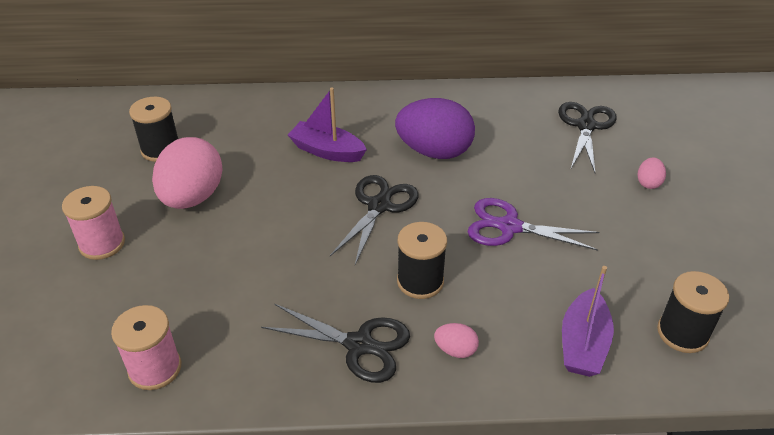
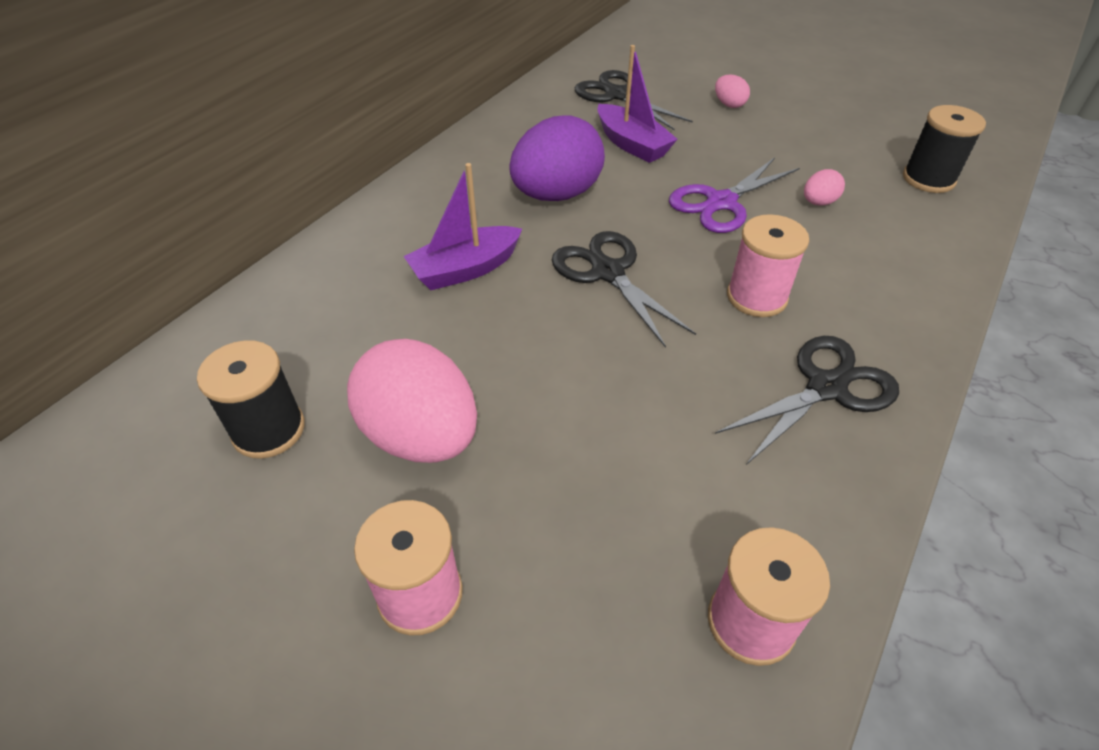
camera: 55 degrees left, 5 degrees up
black spool [397,222,447,299] -> pink spool [727,214,809,317]
pink egg [434,323,479,358] -> pink egg moved to [804,169,845,206]
purple boat [562,266,614,377] -> purple boat moved to [598,45,677,163]

